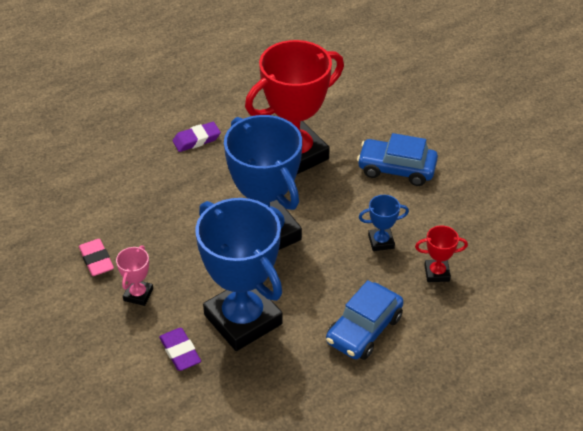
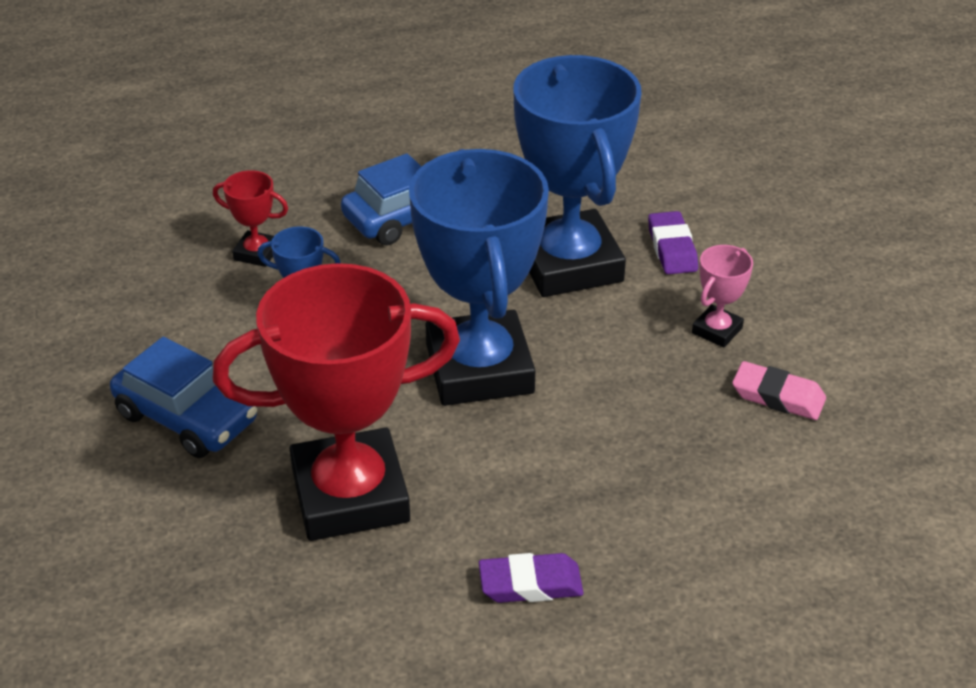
camera: 160 degrees left, 5 degrees down
pink eraser [79,239,114,276] -> pink eraser turned 60 degrees counterclockwise [732,361,826,420]

